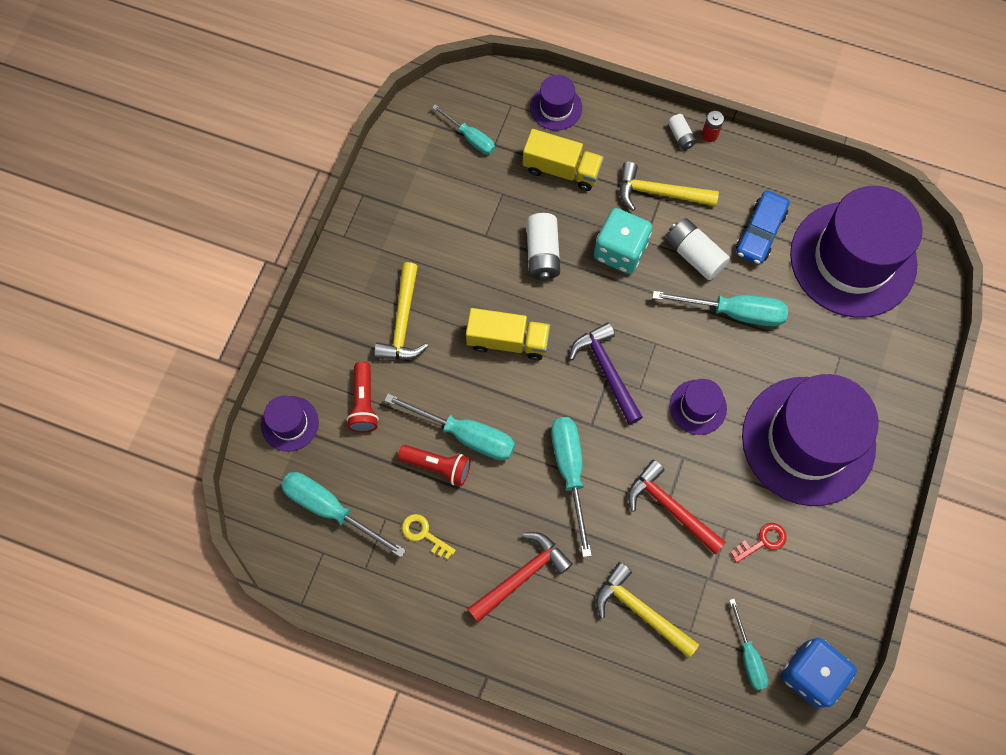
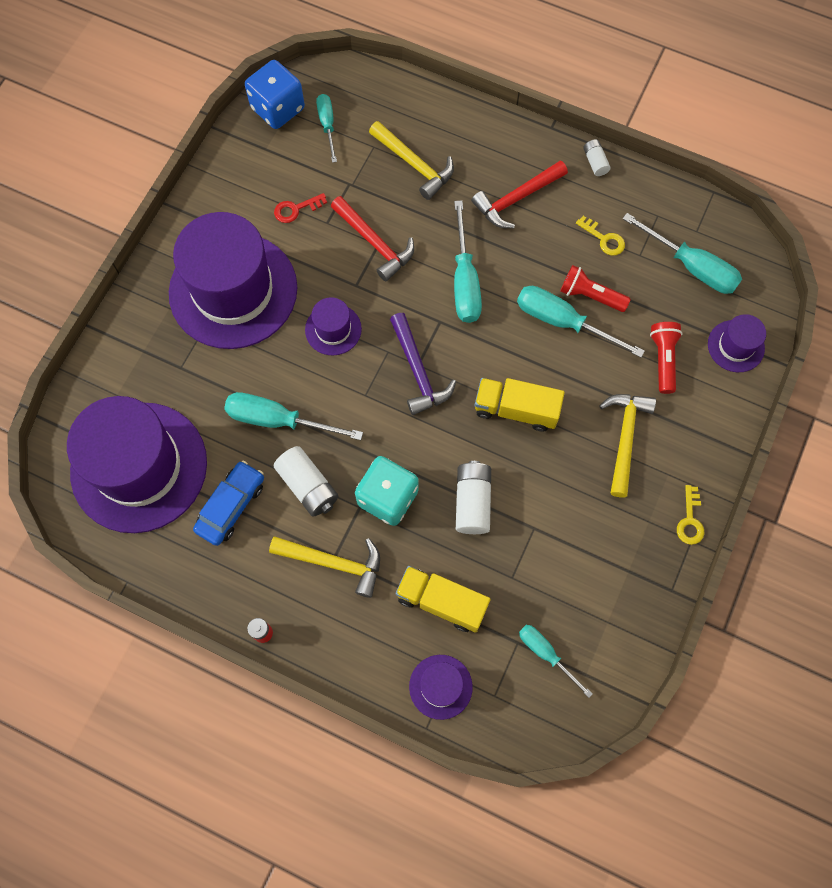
camera: 175 degrees left, 0 degrees up
white battery [668,114,696,150] -> white battery moved to [583,139,611,176]
none -> yellow key [677,485,704,545]

